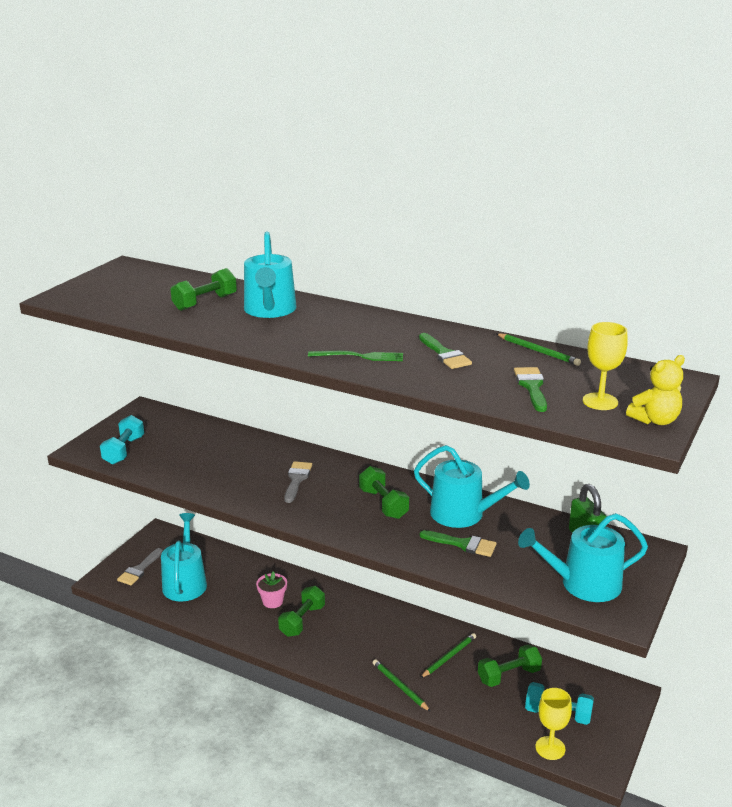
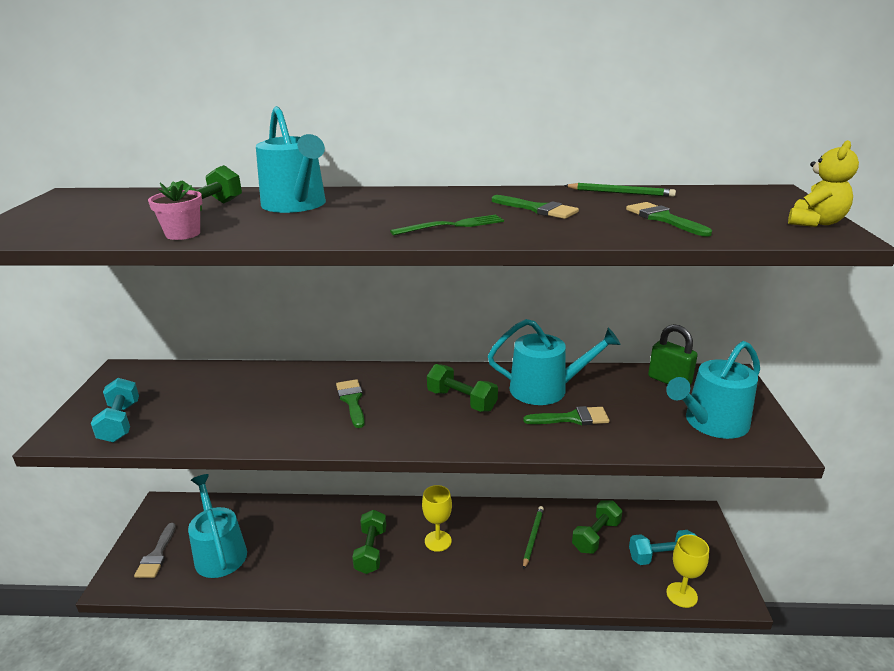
camera: 25 degrees left, 0 degrees up
pink flower pot [256,571,287,608] -> pink flower pot moved to [148,181,202,240]
grey brush [284,461,312,503] -> green brush [336,379,365,428]
green pencil [373,659,431,712] -> none
yellow goblet [583,322,627,410] -> yellow goblet moved to [422,485,452,552]

